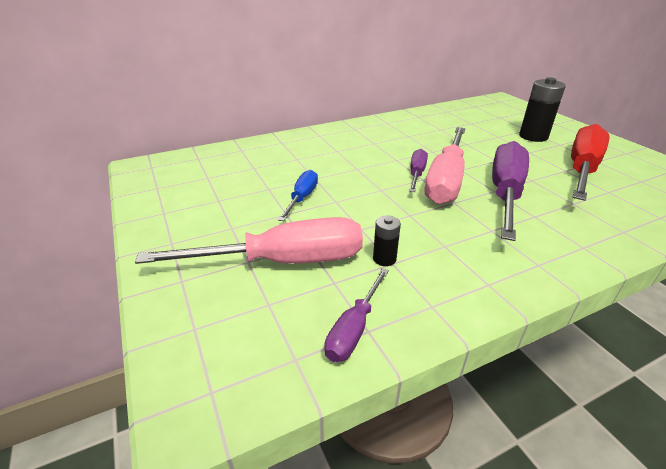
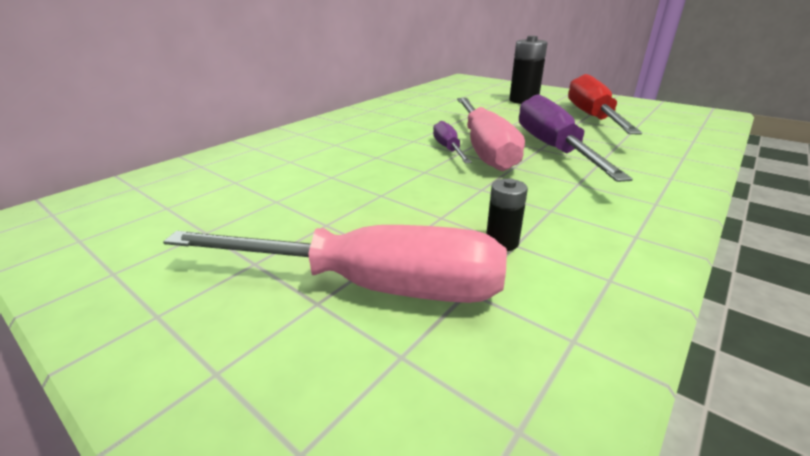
camera: 25 degrees left, 5 degrees down
pink screwdriver [135,217,363,264] -> pink screwdriver turned 45 degrees clockwise [163,225,507,303]
blue screwdriver [278,170,318,221] -> none
purple screwdriver [324,268,389,362] -> none

